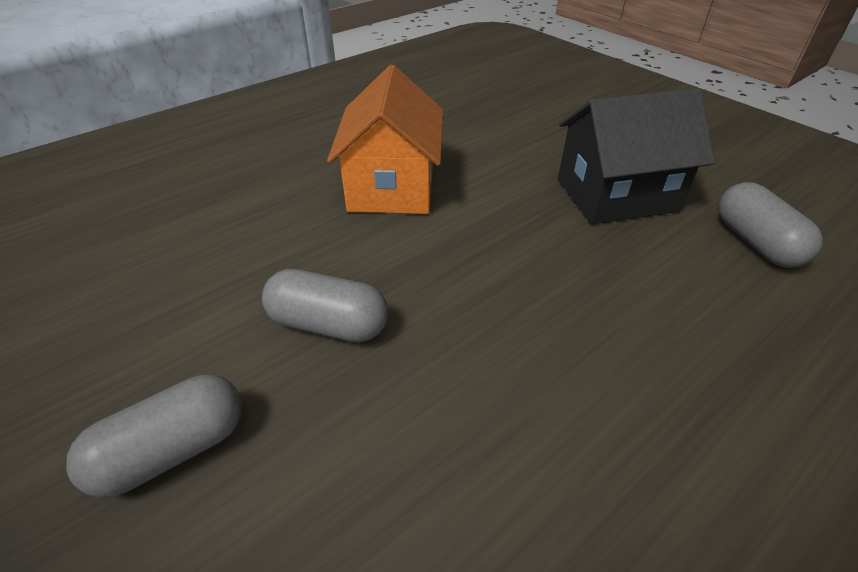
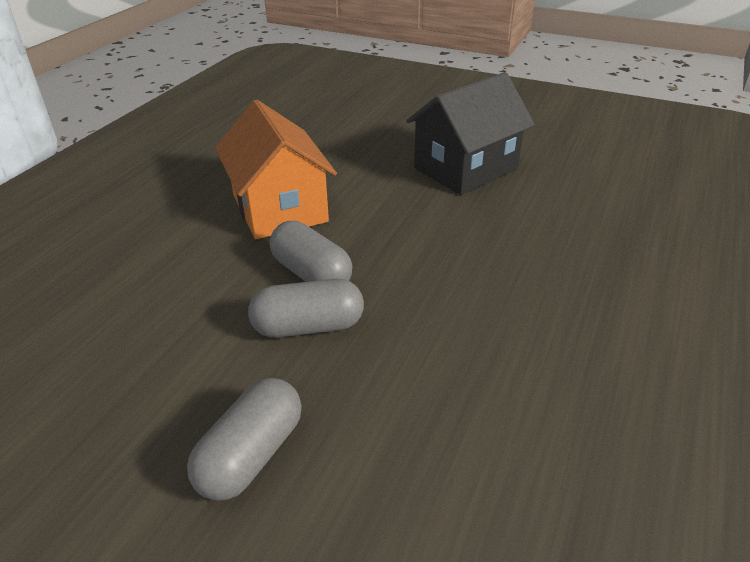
camera: 25 degrees left, 5 degrees down
grey capsule [718,182,823,268] -> grey capsule moved to [270,221,352,282]

